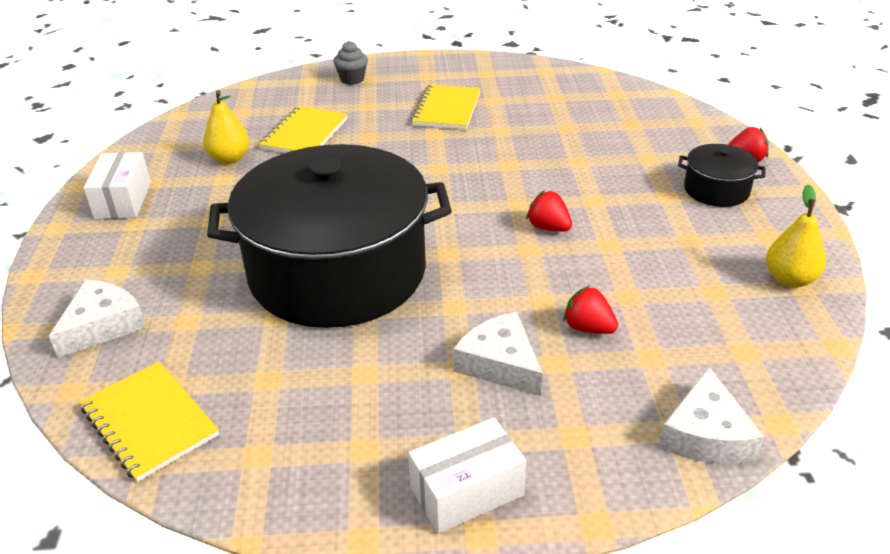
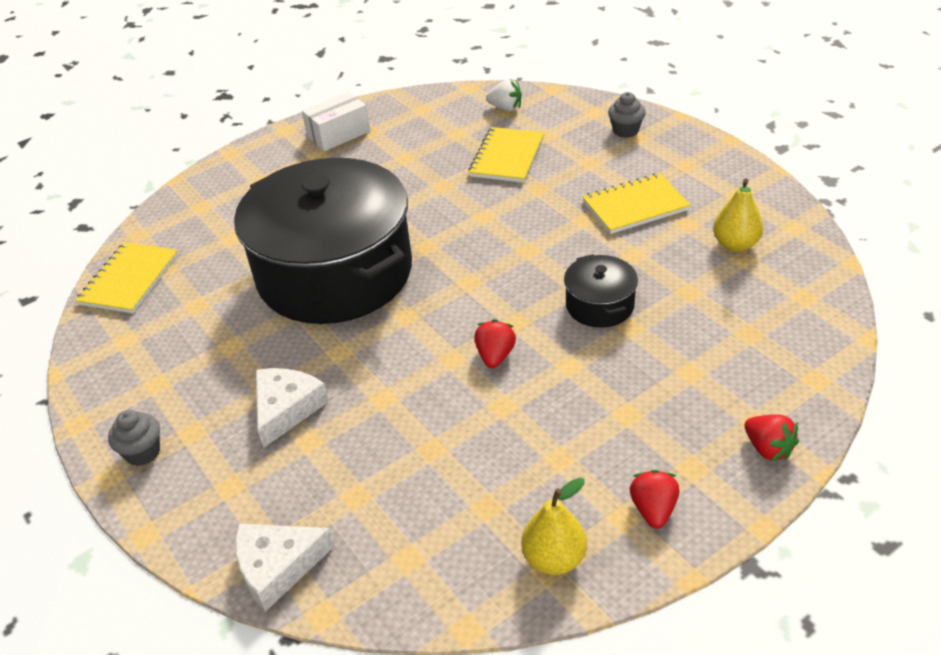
camera: 60 degrees right, 5 degrees up
white cheese [49,279,146,358] -> none
yellow pear [203,90,249,164] -> yellow pear moved to [713,178,764,252]
yellow notebook [259,106,348,153] -> yellow notebook turned 60 degrees counterclockwise [468,127,544,183]
white box [408,417,526,534] -> grey cupcake [108,410,160,466]
red strawberry [563,286,618,334] -> red strawberry moved to [630,470,680,529]
black pot [678,144,765,207] -> black pot moved to [564,254,638,328]
none -> white strawberry [486,79,522,111]

